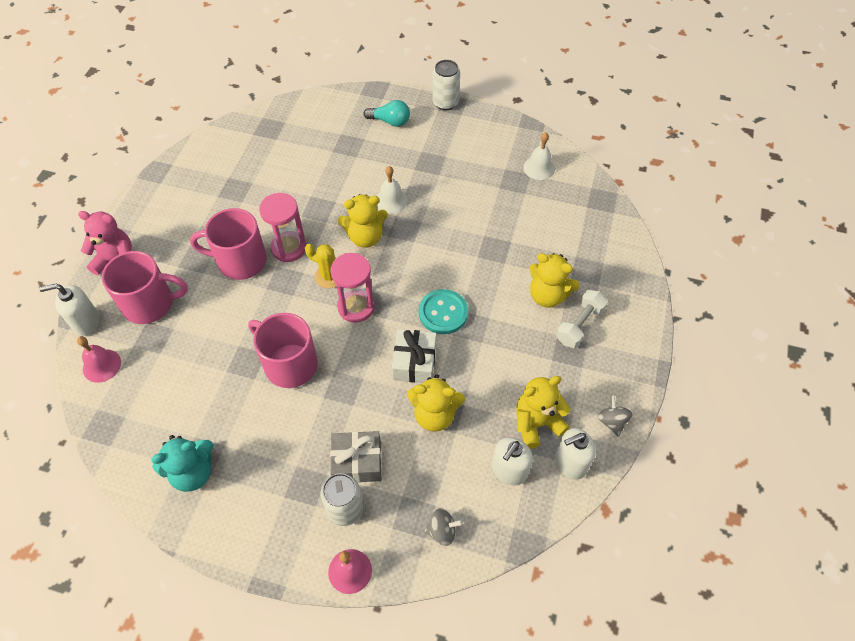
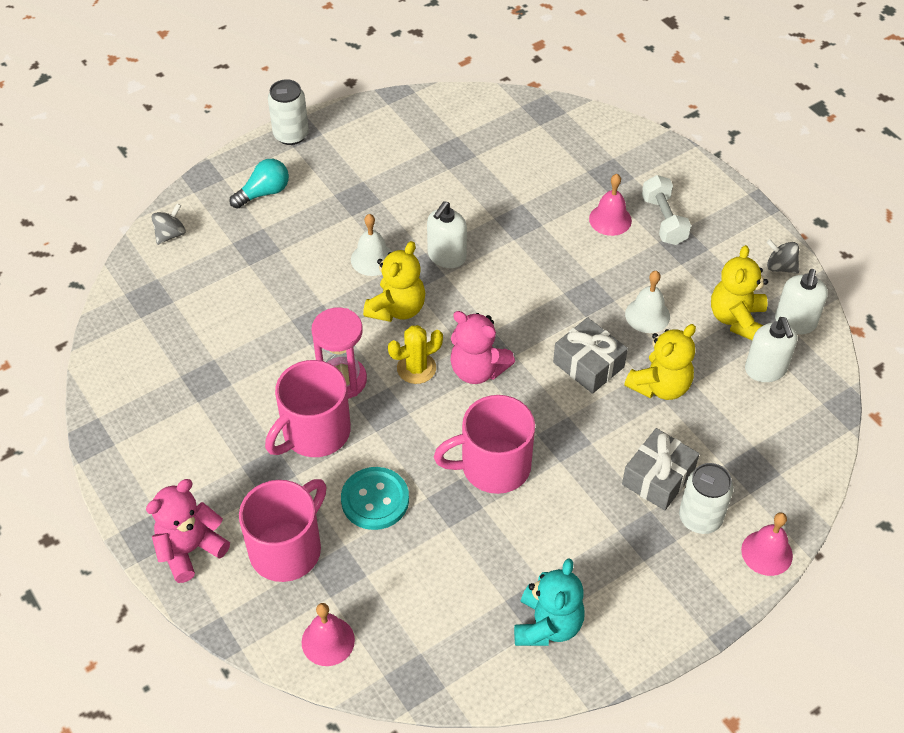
camera: 50 degrees left, 5 degrees down
white soap dispenser [39,284,100,336] -> white soap dispenser moved to [427,201,467,268]
pink hourglass [330,253,375,323] -> pink teddy bear [450,311,515,384]
white gift [392,329,436,383] -> grey gift [553,317,628,394]
turquoise button [419,289,468,334] -> turquoise button moved to [341,467,409,530]
grey spinning top [424,508,463,546] -> grey spinning top moved to [151,203,186,245]
white bell [523,132,555,180] -> white bell moved to [625,271,670,333]
yellow teddy bear [529,253,580,308] -> pink bell [589,174,632,236]

